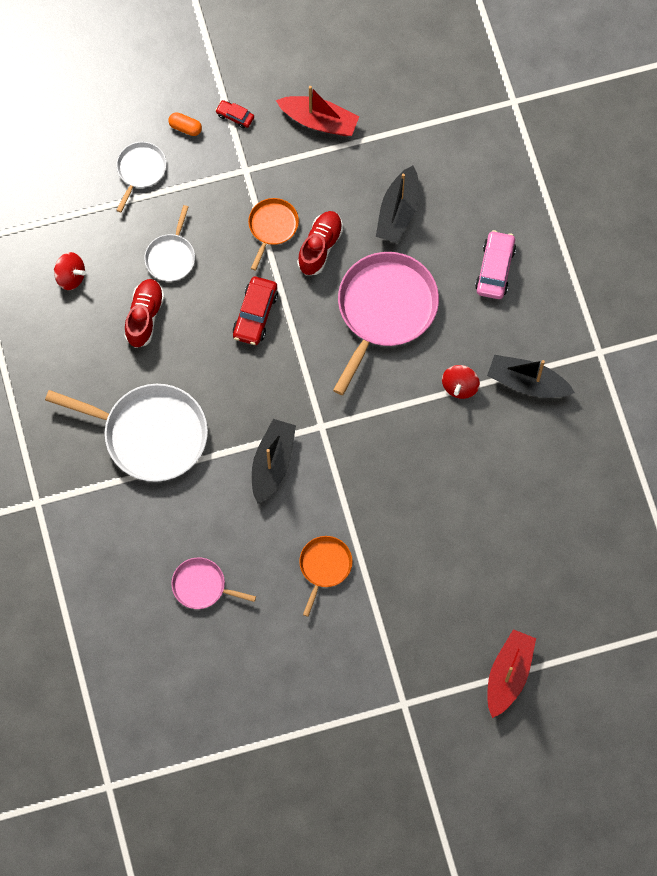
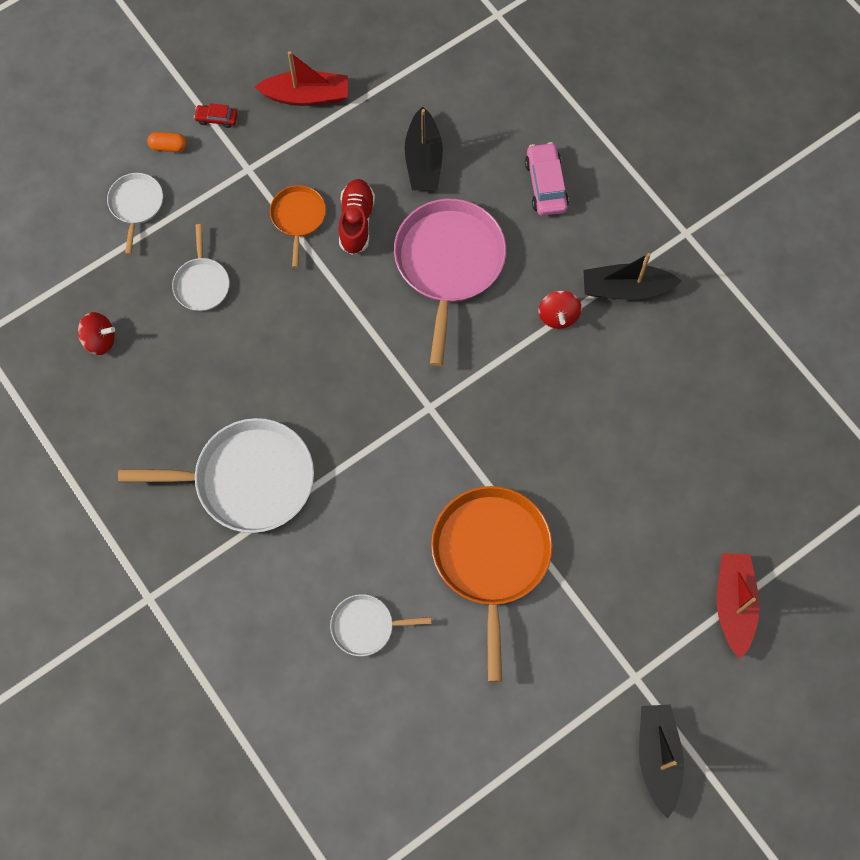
camera: 20 degrees left, 0 degrees up
red shoe [124,279,164,348] -> none
pink pan [171,558,256,609] -> white pan [330,594,432,656]
red car [232,277,278,345] -> none
black boat [252,419,296,504] -> black boat moved to [639,704,684,819]
orange pan [299,536,353,617] -> orange pan [431,486,553,682], size x1.97

